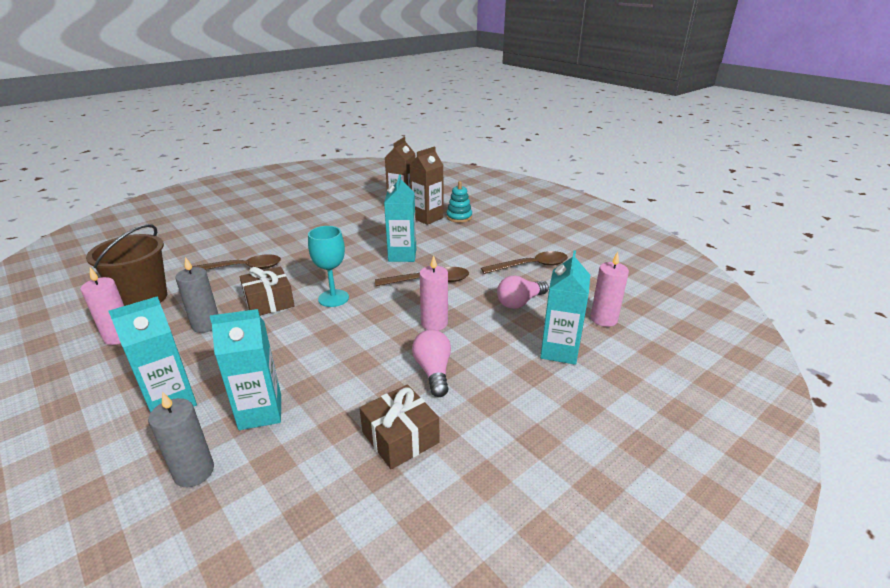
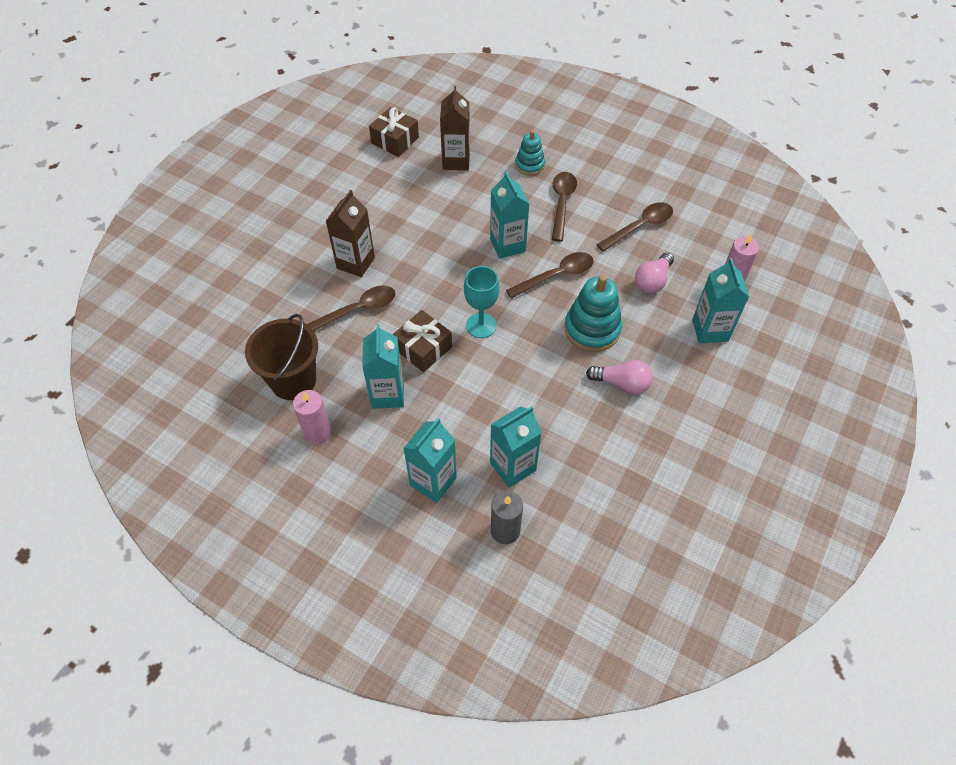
camera: 20 degrees left, 25 degrees up
grey candle [175,257,218,333] -> turquoise carton [362,324,404,409]
brown gift [359,385,439,469] -> brown gift moved to [369,107,419,157]
brown carton [409,146,444,225] -> brown carton moved to [326,190,375,277]
pink light bulb [412,329,451,397] -> pink light bulb turned 135 degrees clockwise [586,360,653,394]
pink candle [420,255,448,331] -> turquoise stacking toy [564,275,622,352]
none -> brown spoon [552,172,577,242]

